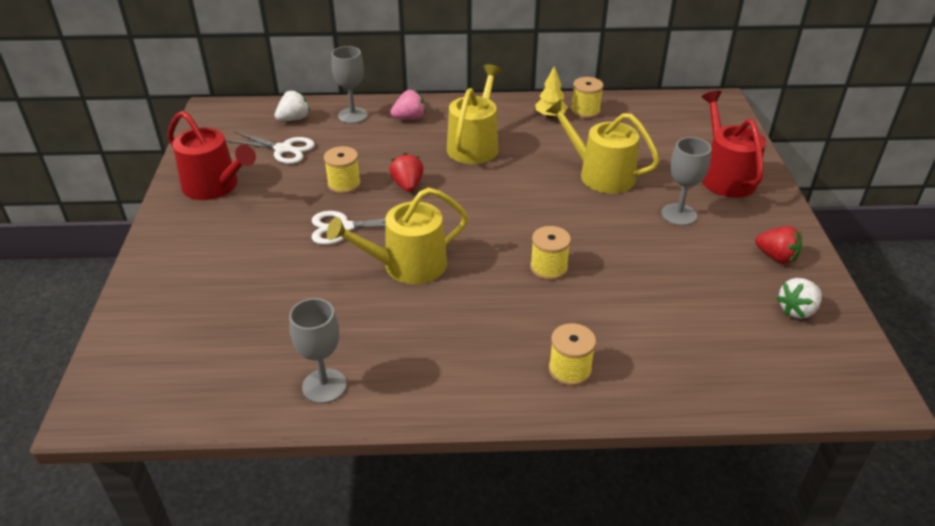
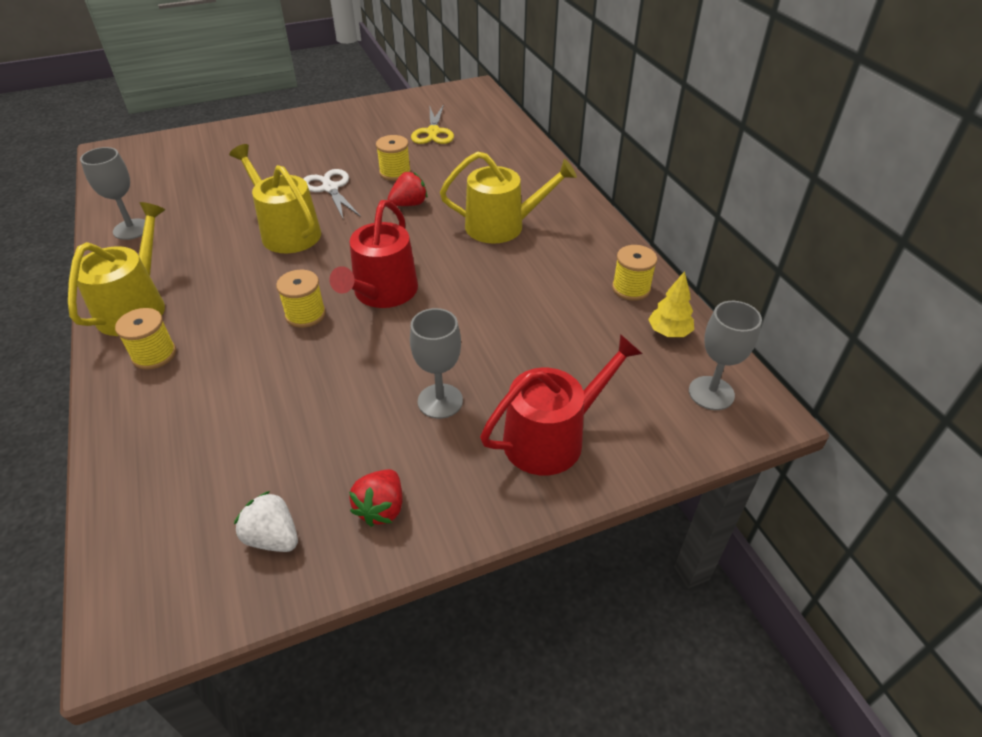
camera: 70 degrees right, 5 degrees up
red watering can [167,111,256,200] -> red watering can moved to [329,200,418,308]
white scissors [226,131,315,164] -> yellow scissors [411,104,454,144]
white strawberry [275,90,310,121] -> none
grey goblet [331,46,368,124] -> grey goblet moved to [689,301,762,410]
pink strawberry [390,90,426,120] -> none
yellow tree [535,66,568,118] -> yellow tree moved to [648,271,694,337]
yellow watering can [545,99,660,193] -> yellow watering can moved to [68,202,165,336]

